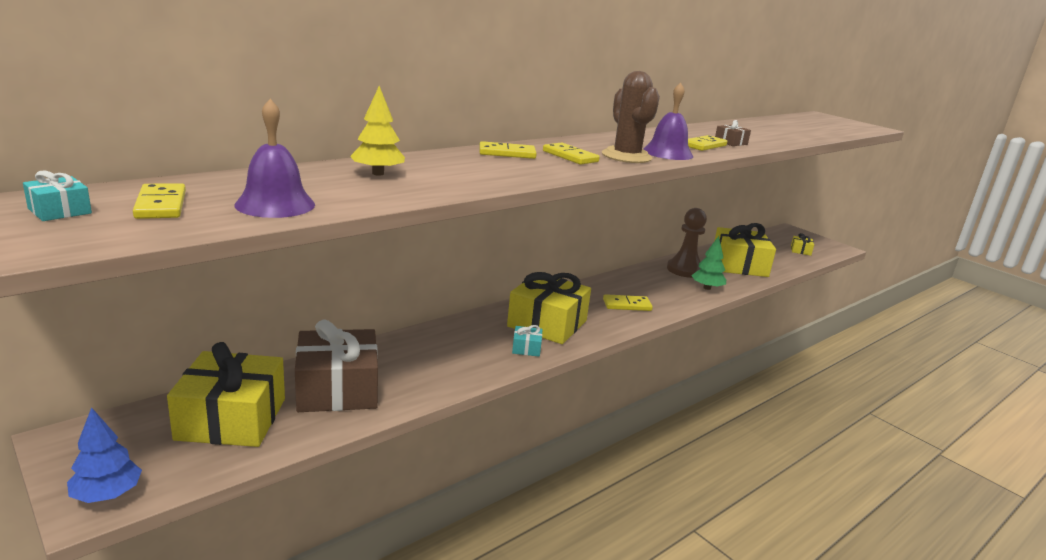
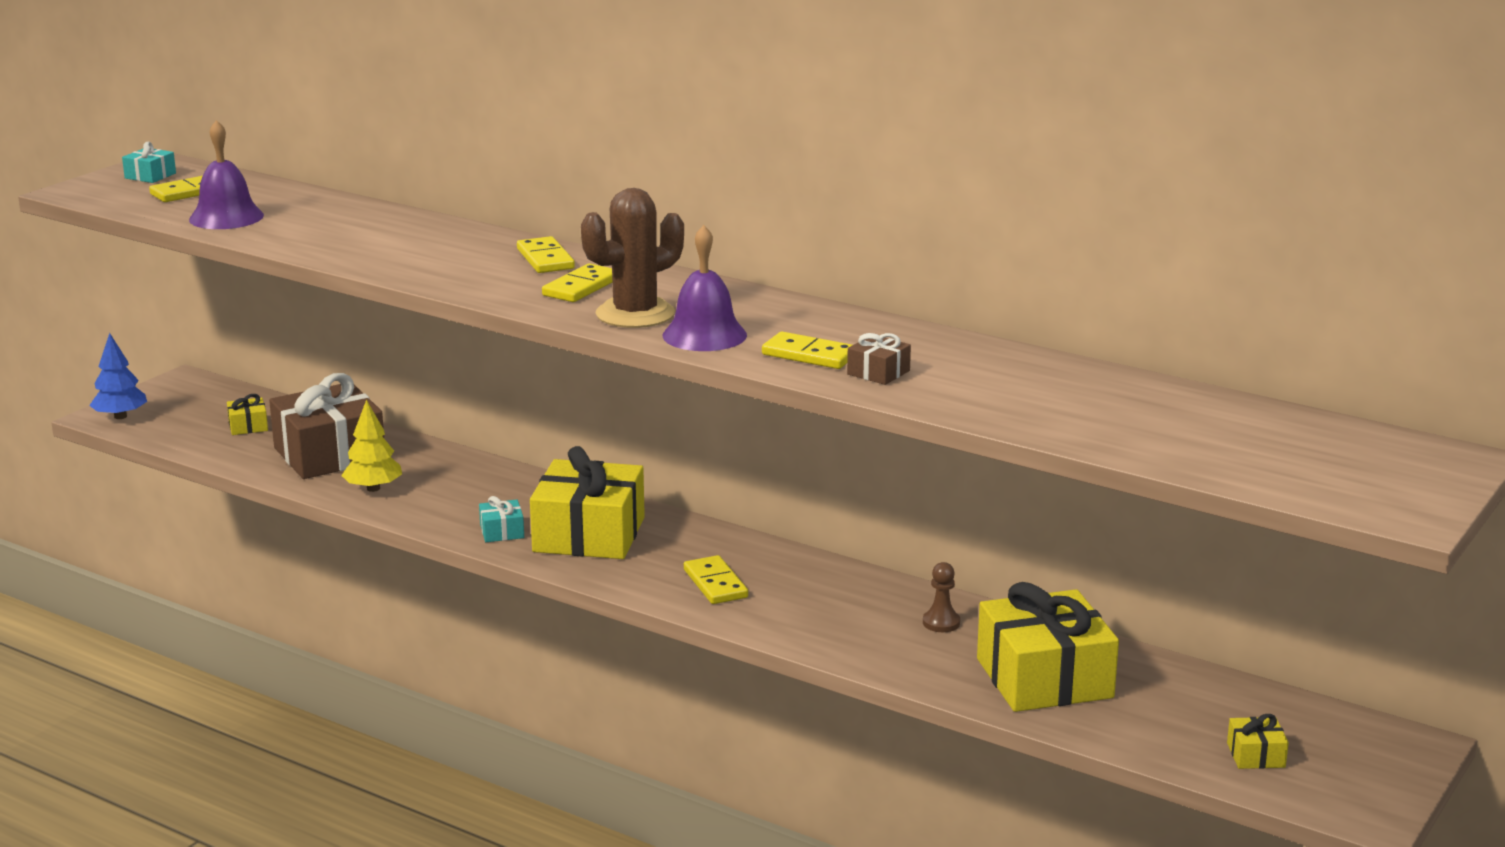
camera: 75 degrees right, 0 degrees up
yellow gift [167,342,285,447] -> yellow gift [227,394,268,435], size x0.42
yellow tree [350,86,405,176] -> yellow tree moved to [341,400,402,492]
brown pawn [667,208,707,278] -> brown pawn [923,562,960,632], size x0.50
green tree [691,236,726,290] -> none

